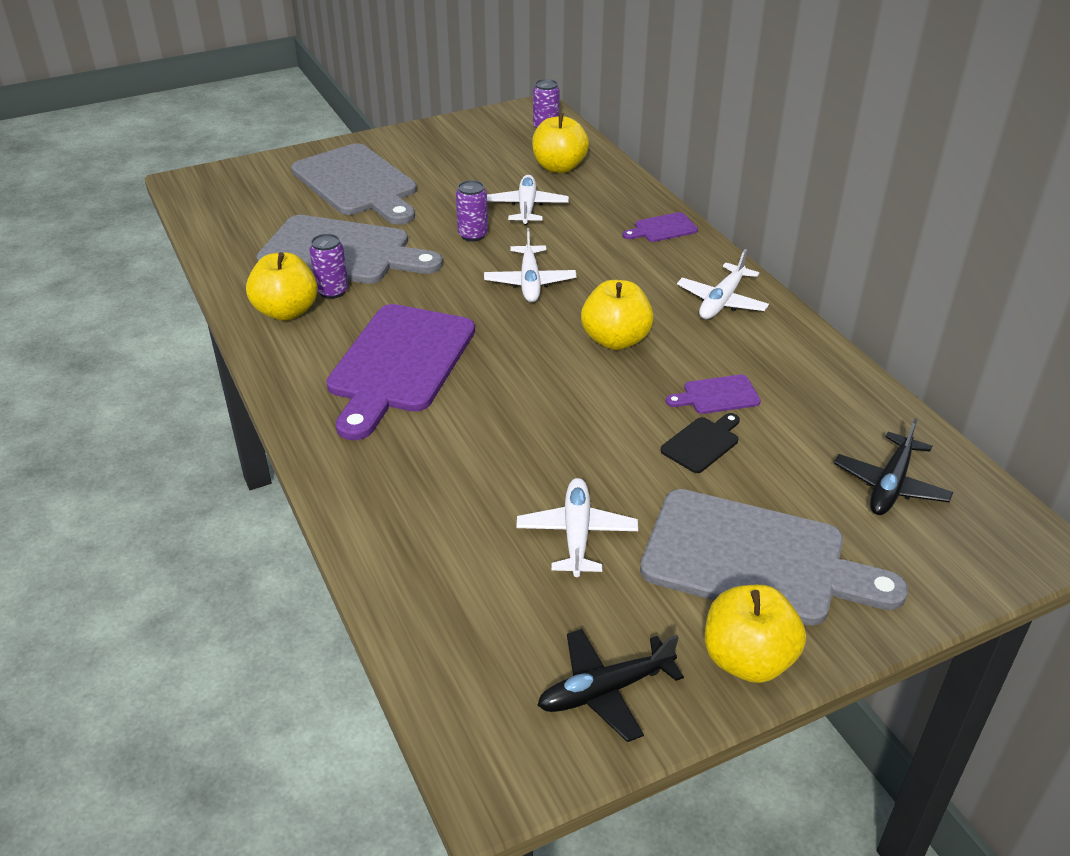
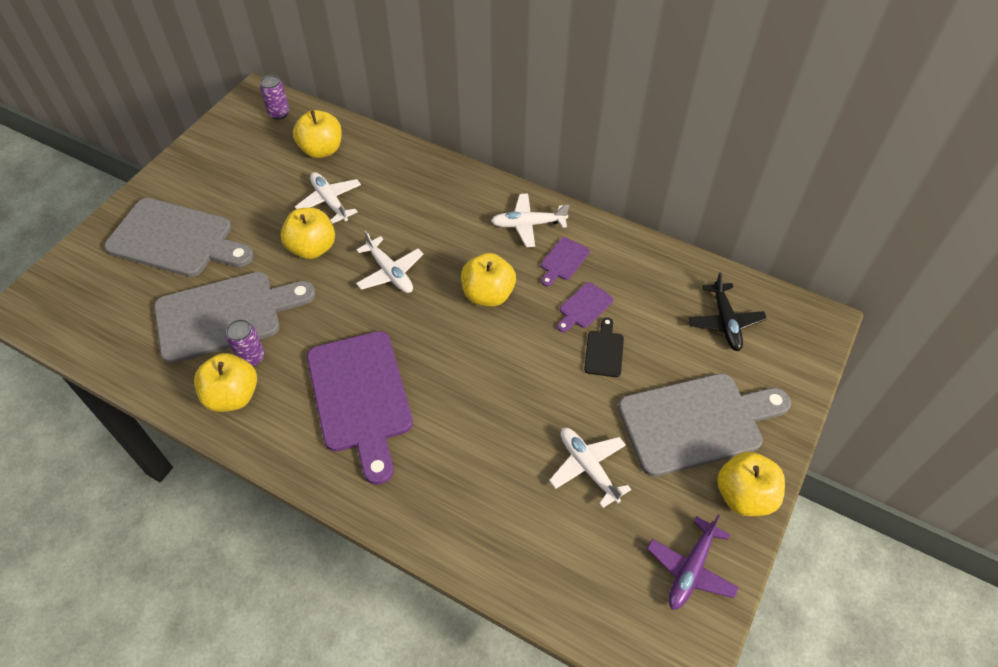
camera: 35 degrees left, 15 degrees up
purple can [456,180,488,242] -> yellow apple [281,207,335,259]
black plane [537,629,684,742] -> purple plane [647,515,739,610]
purple cutting board [622,212,698,242] -> purple cutting board moved to [541,237,590,286]
white plane [677,249,769,319] -> white plane turned 90 degrees clockwise [491,193,569,247]

